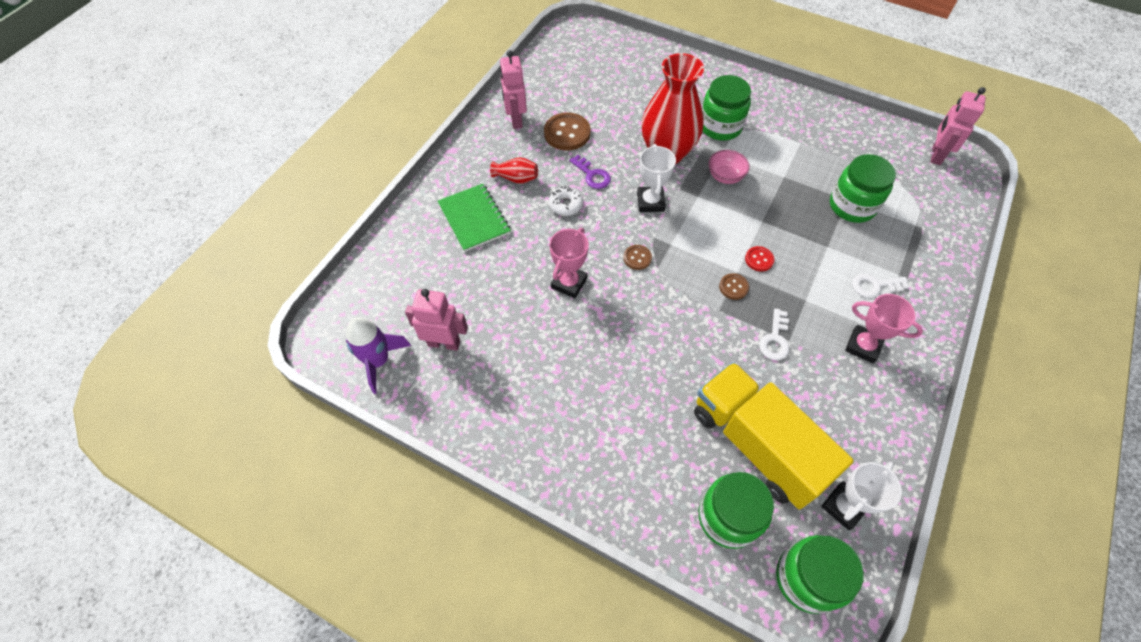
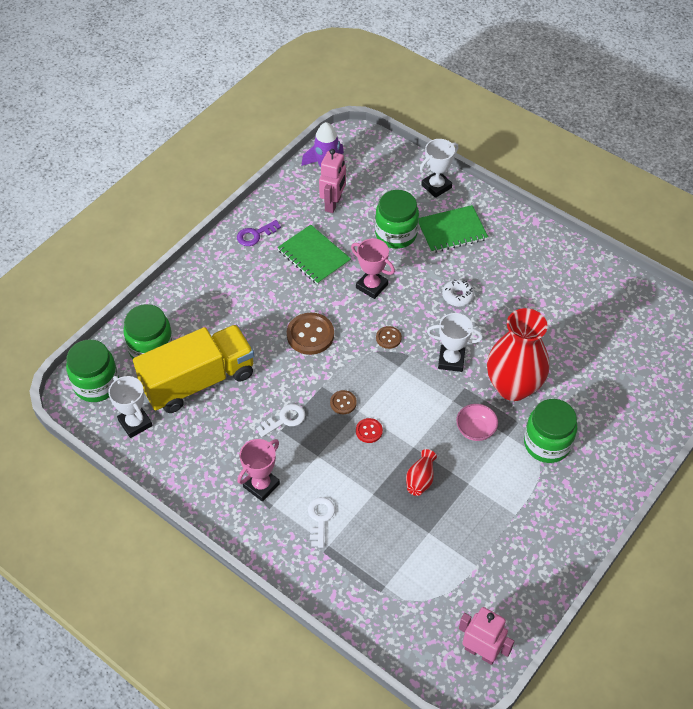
camera: 100 degrees right, 5 degrees down
red vase [490,157,538,184] -> red vase moved to [406,449,437,496]
pink robot [500,50,527,129] -> none
brown button [544,112,591,151] -> brown button moved to [287,313,334,355]
purple key [569,155,611,189] -> purple key moved to [237,220,281,246]
white key [759,308,790,360] -> white key turned 120 degrees clockwise [256,404,305,437]
green jar [830,154,896,223] -> green jar moved to [375,190,419,249]
none -> green notebook [277,225,351,285]
none -> white trophy [420,139,458,198]

